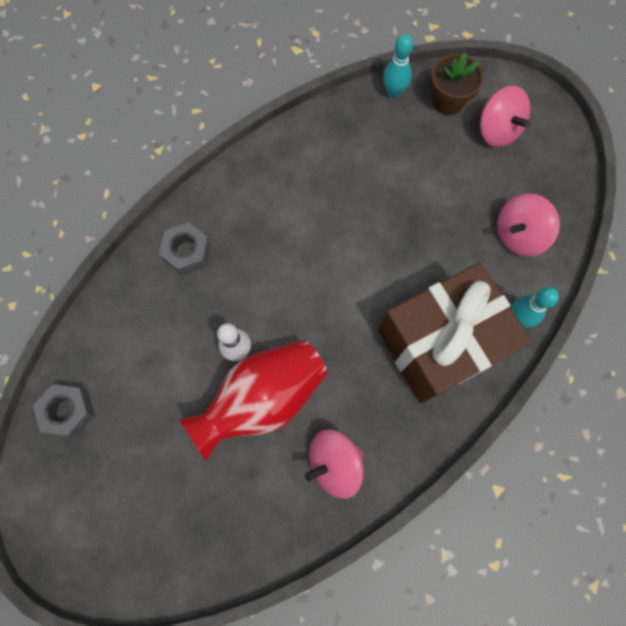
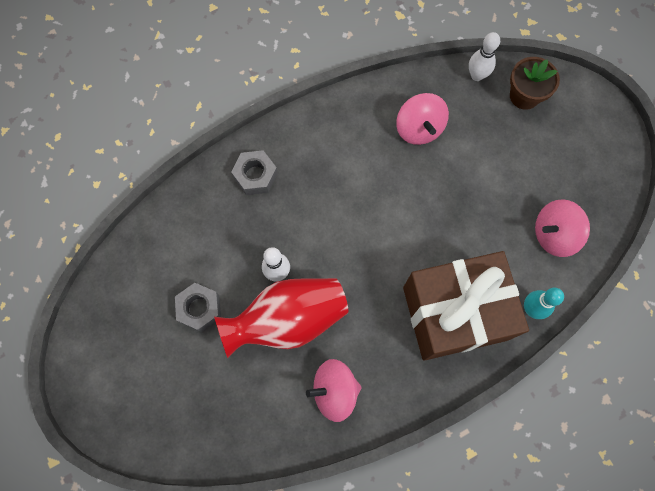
camera: 15 degrees right, 0 degrees up
grey nut [33,384,95,437] -> grey nut moved to [175,283,221,332]
turquoise bowling pin [383,34,413,98] -> white bowling pin [469,32,500,81]
pink spinning top [480,86,531,147] -> pink spinning top moved to [396,93,449,145]

